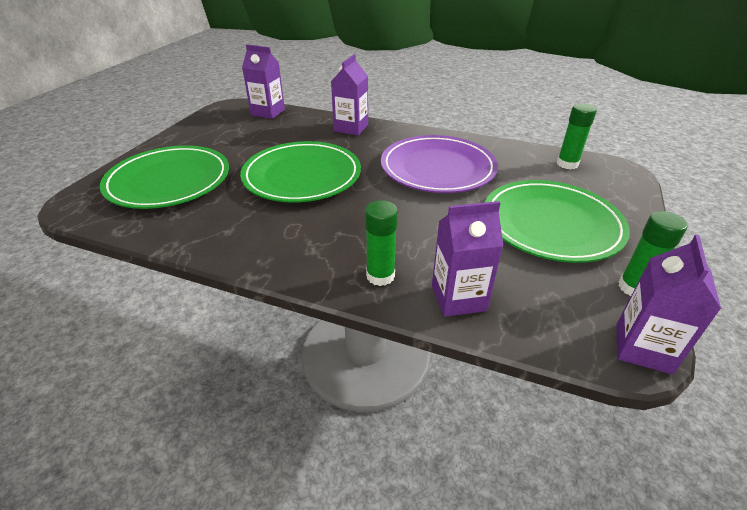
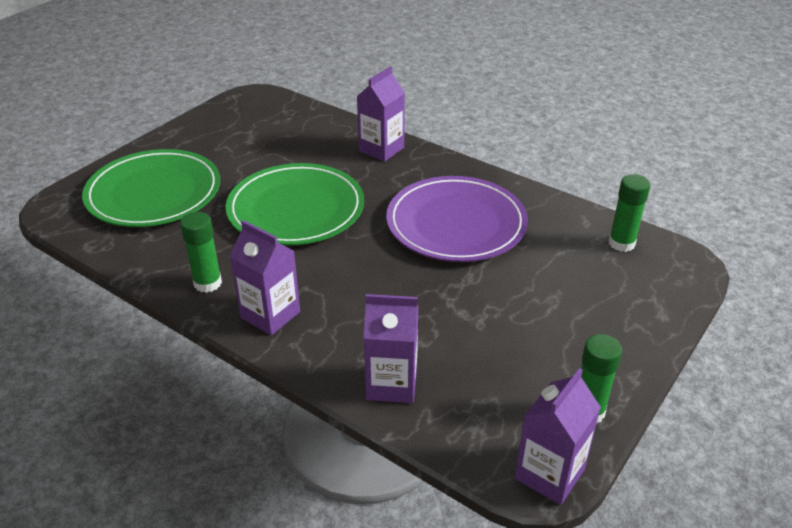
camera: 15 degrees right, 0 degrees up
purple carton [242,44,285,119] -> purple carton moved to [230,220,300,335]
green glue stick [365,200,398,286] -> green glue stick moved to [180,212,222,293]
green plate [485,180,630,263] -> none

